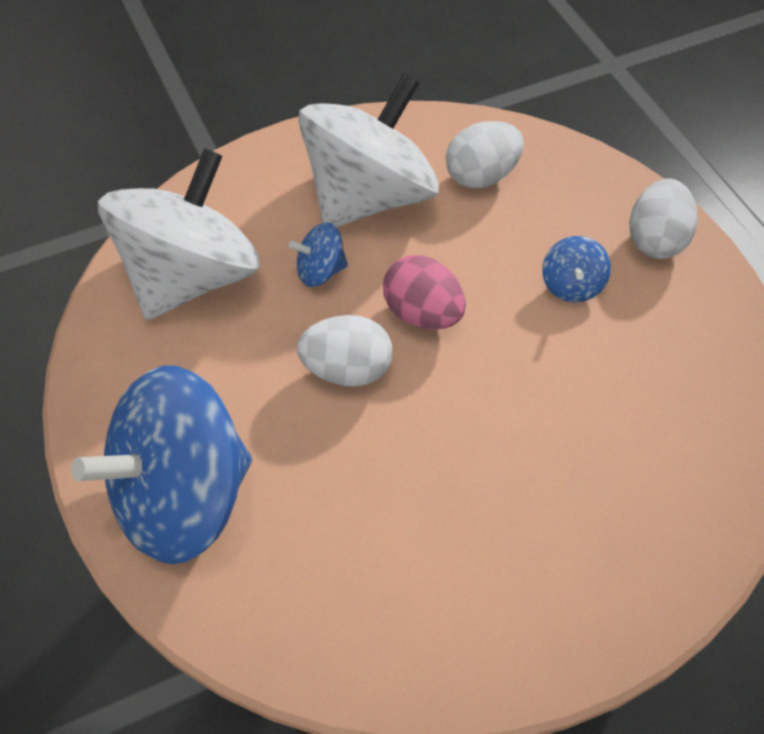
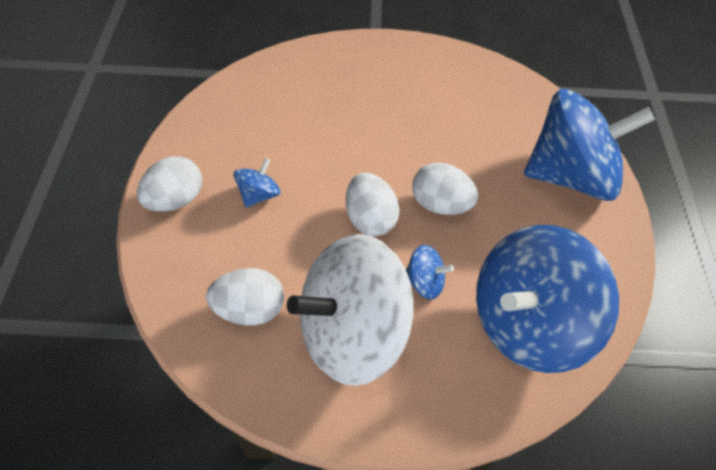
camera: 155 degrees left, 0 degrees up
white spinning top [98,148,260,320] -> blue spinning top [476,225,619,373]
pink egg [383,255,466,330] -> white egg [346,173,400,236]

